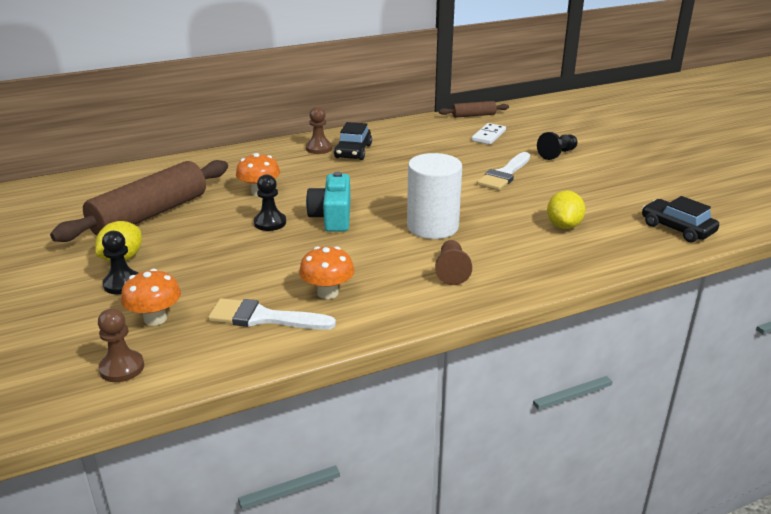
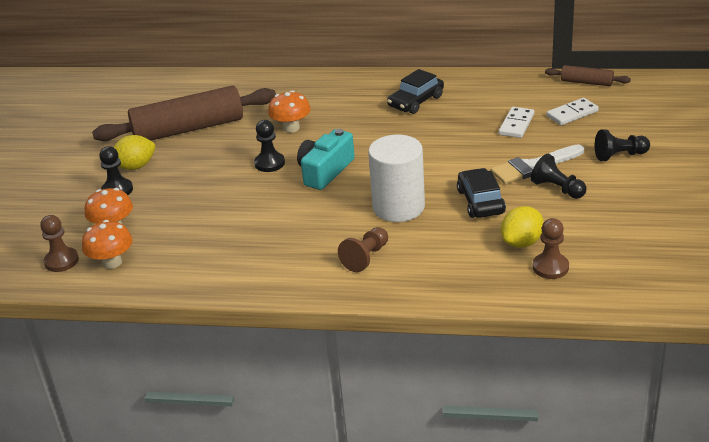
camera: 35 degrees right, 5 degrees up
white brush [208,298,336,330] -> none
orange mushroom [299,246,355,299] -> orange mushroom moved to [82,220,132,269]
brown pawn [306,107,332,154] -> brown pawn moved to [533,218,569,279]
black car [642,196,719,242] -> black car moved to [457,168,506,218]
none -> white domino [499,107,534,138]
none -> black pawn [531,154,586,199]

